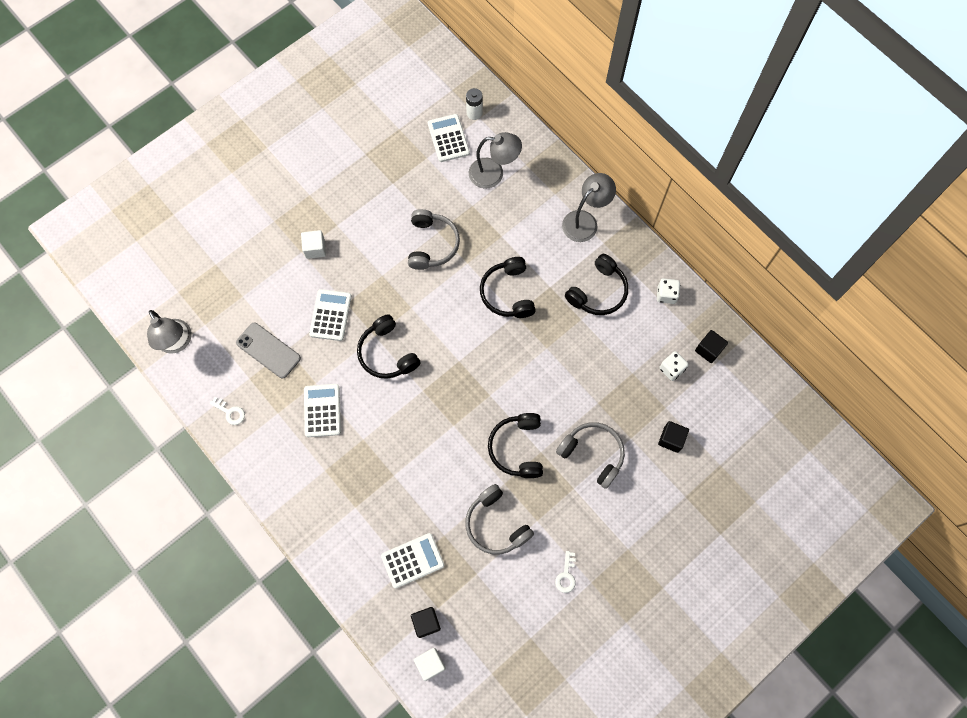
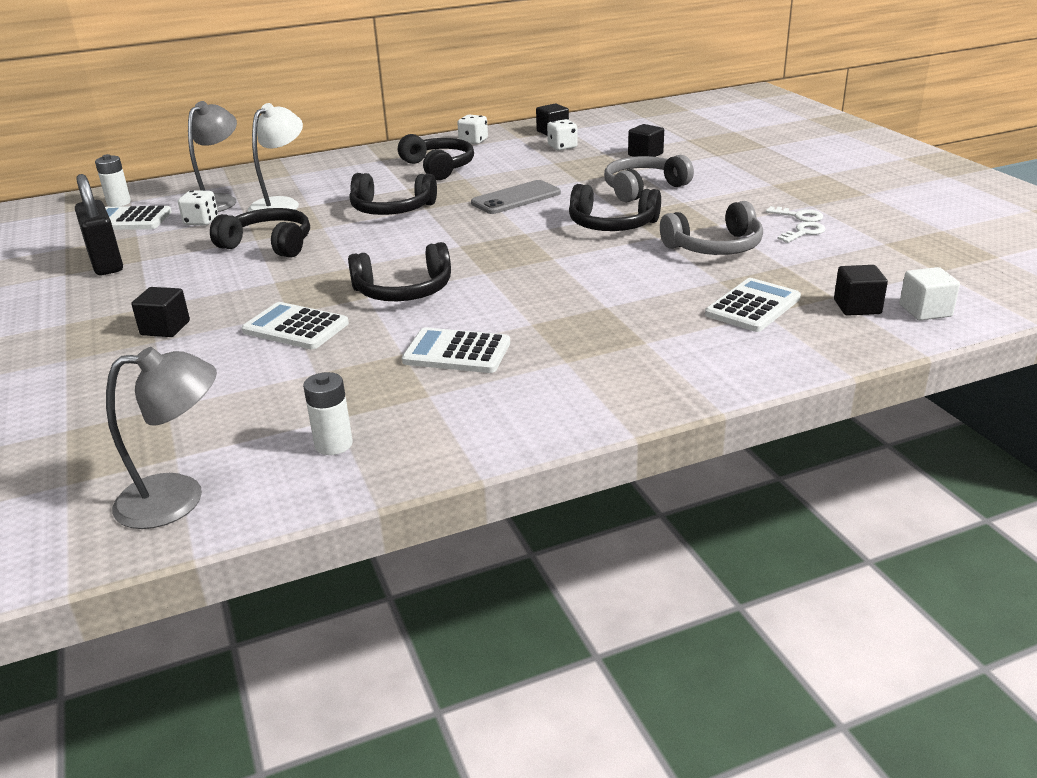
camera: 70 degrees left, 40 degrees down
white key [210,397,245,425] -> white key moved to [778,222,825,243]
grey phone [236,323,301,379] -> grey phone moved to [471,180,561,214]
white cube [301,230,326,259] -> black cube [131,287,190,337]
white calculator [381,533,444,588] -> white calculator turned 45 degrees clockwise [705,278,801,332]
grey headphones [408,209,460,270] -> black headphones [210,208,310,258]
grey lamp [562,173,616,242] -> none
none -> black padlock [75,174,123,275]
none -> white dice [178,190,218,225]
none -> white lamp [248,103,303,212]
none -> white battery [303,372,353,455]

